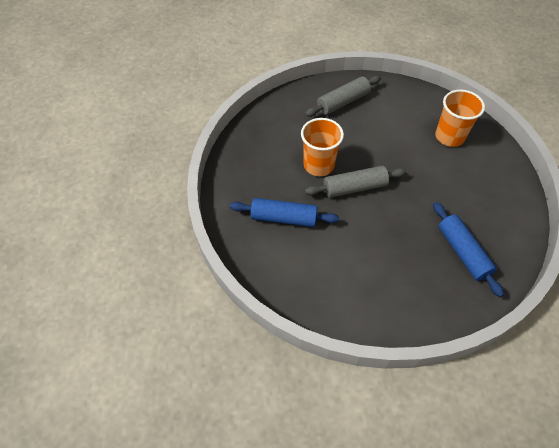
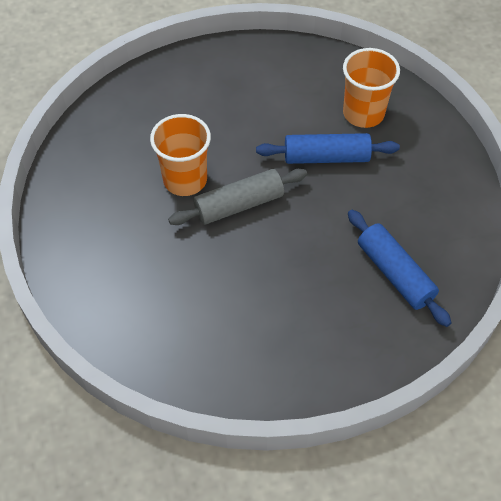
camera: 10 degrees left, 0 degrees up
blue rolling pin [230,198,339,227] -> blue rolling pin moved to [256,133,400,164]
grey rolling pin [305,76,381,117] -> none

